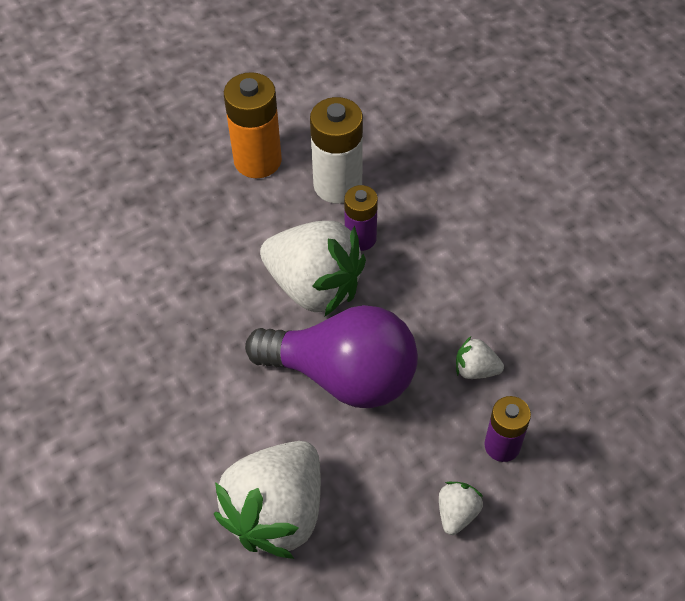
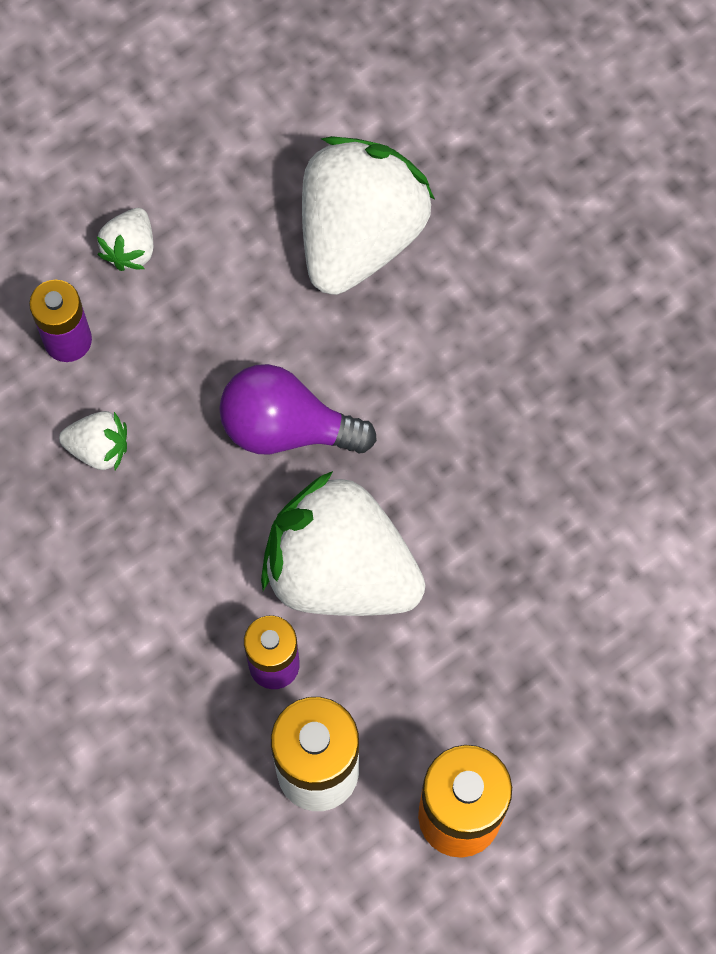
camera: 175 degrees right, 15 degrees up
purple light bulb [245,305,418,408] -> purple light bulb [219,364,377,455], size x0.64

